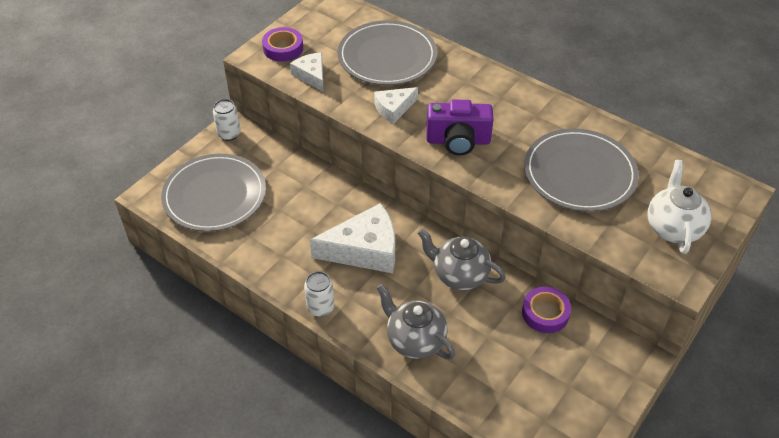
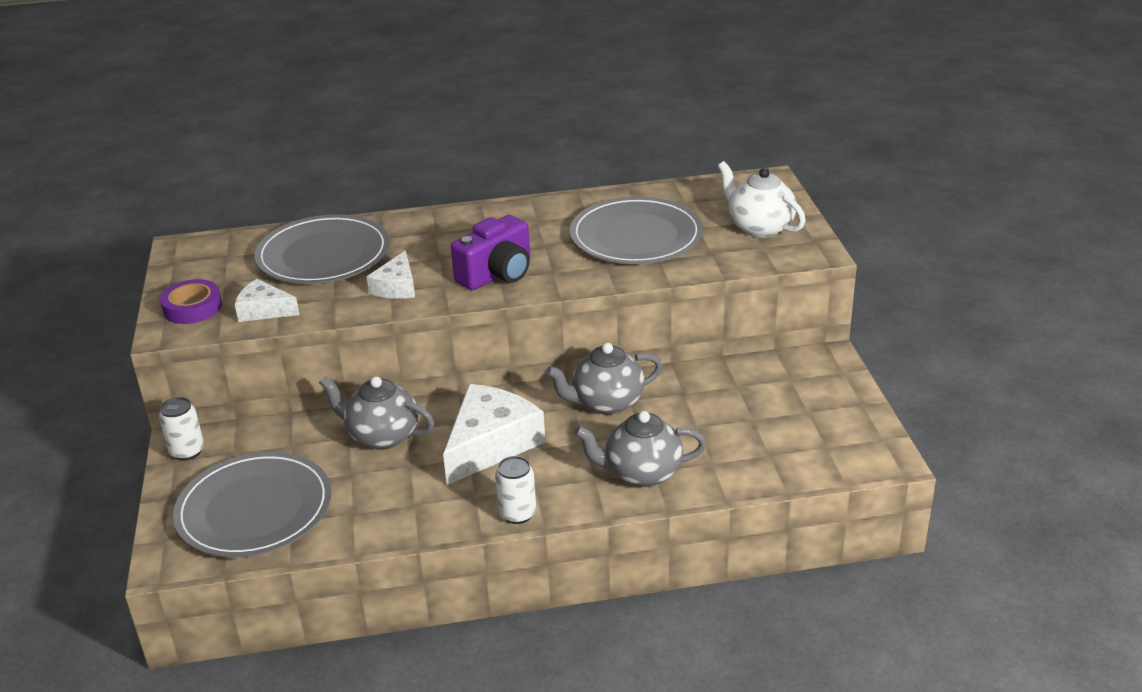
camera: 45 degrees left, 15 degrees down
purple tape [522,287,571,333] -> none
none -> grey teapot [319,376,434,450]

